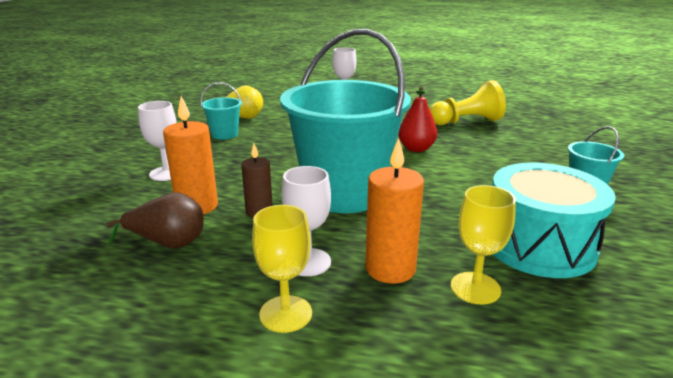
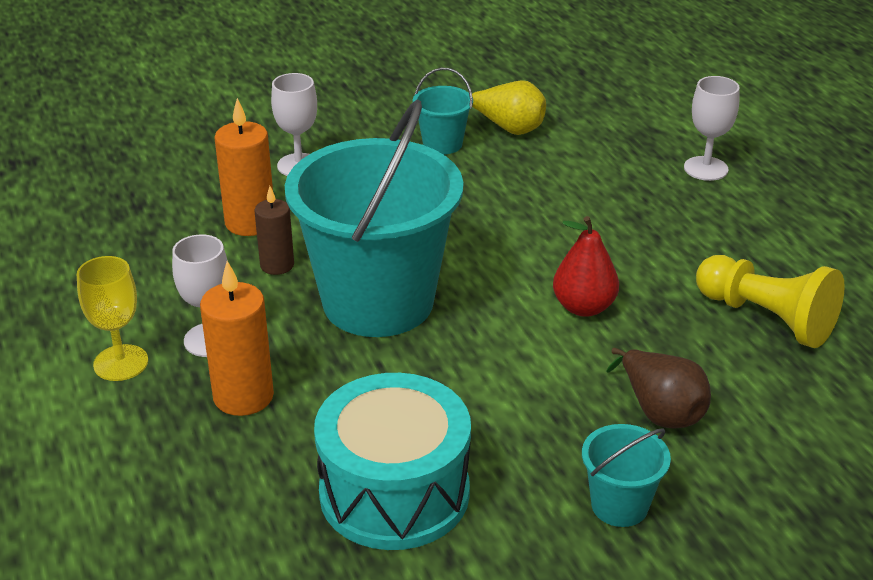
camera: 55 degrees right, 10 degrees up
brown pear [106,192,204,249] -> brown pear moved to [606,348,711,428]
yellow goblet [451,185,516,305] -> none

